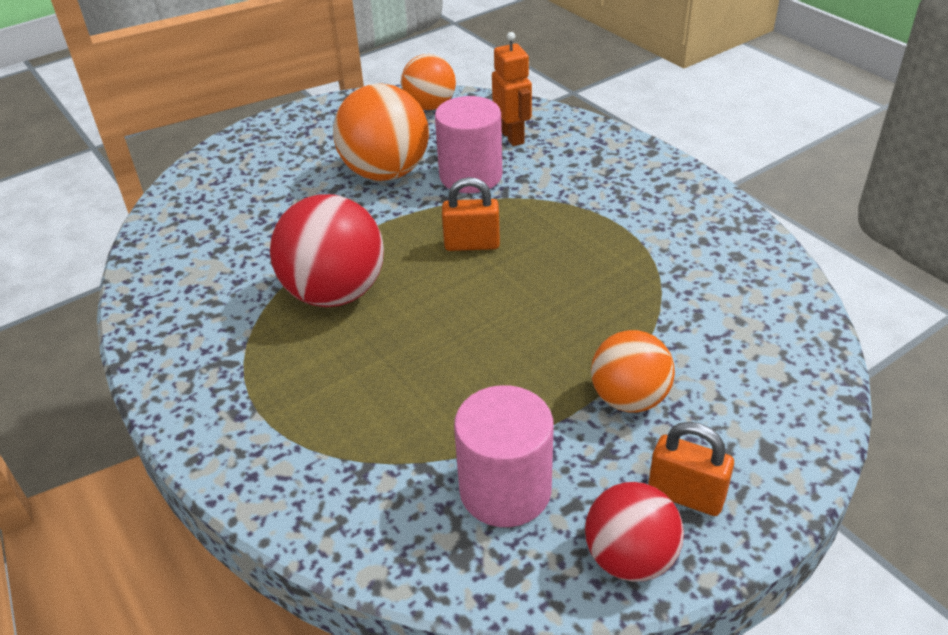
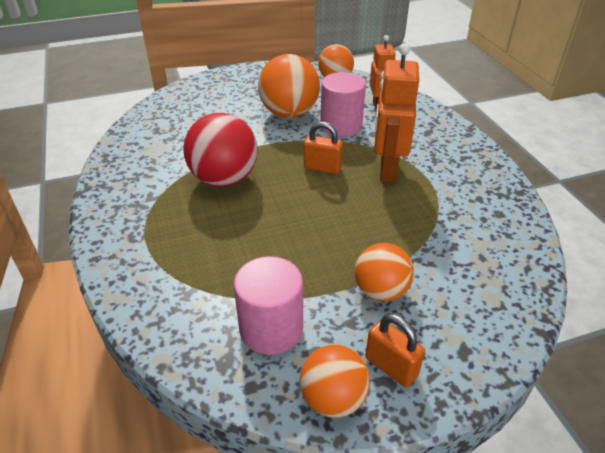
camera: 15 degrees right, 0 degrees up
red ball [585,482,684,582] -> orange ball [300,345,370,418]
none -> orange robot [374,43,419,182]

